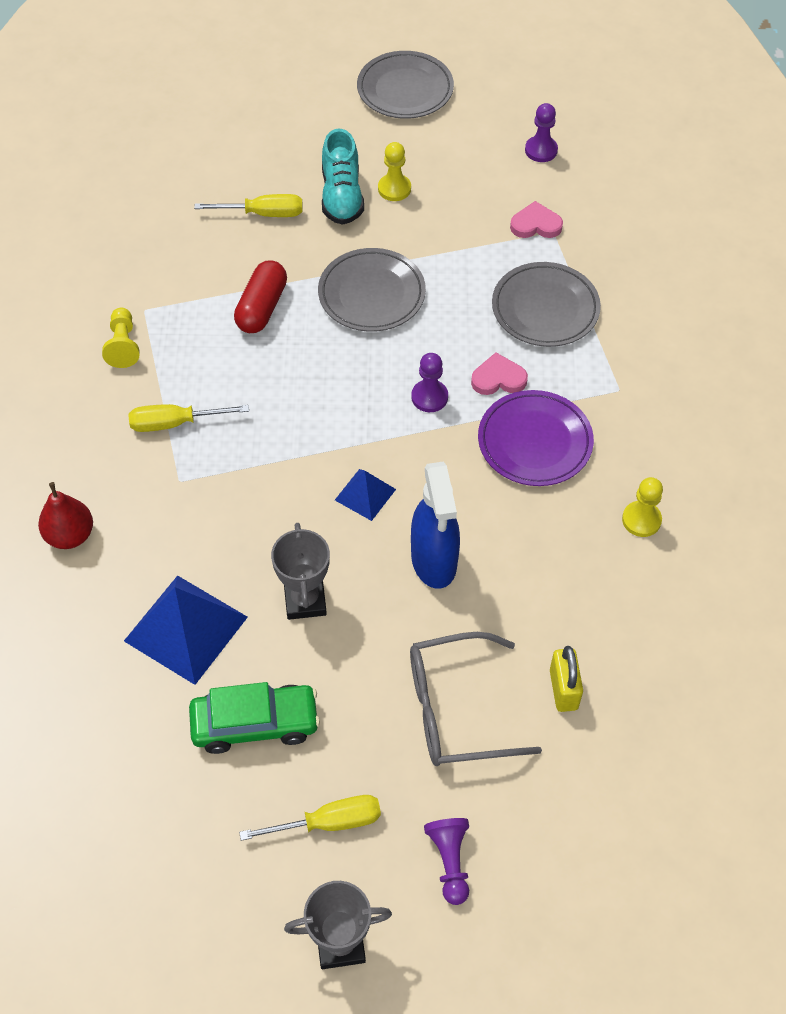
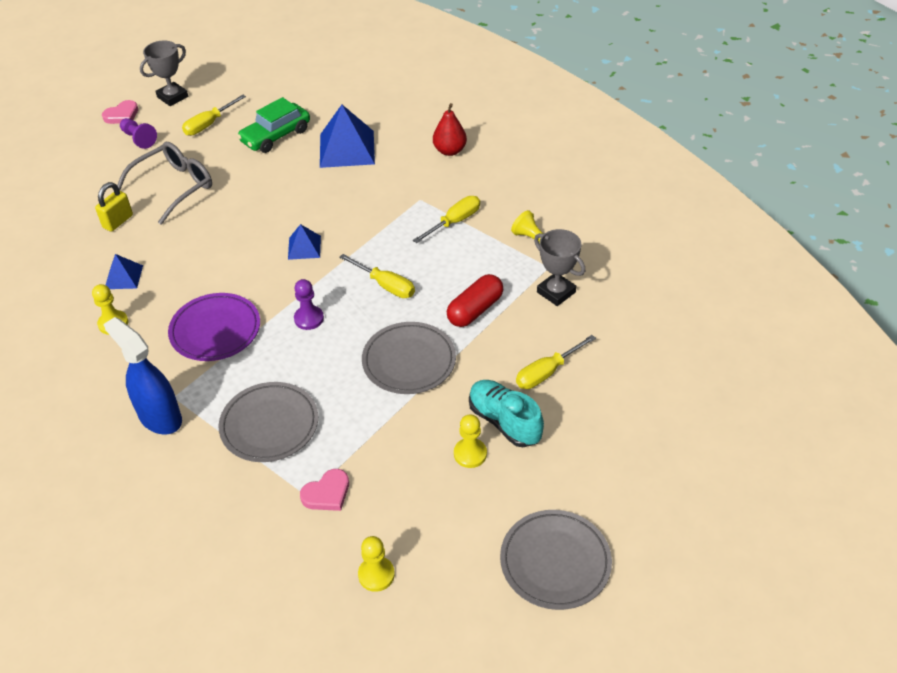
camera: 145 degrees right, 10 degrees down
red capsule [234,260,287,333] -> red capsule turned 60 degrees clockwise [447,274,503,327]
grey trophy [271,523,330,620] -> grey trophy moved to [534,229,585,306]
blue spray bottle [411,462,460,589] -> blue spray bottle moved to [103,317,182,435]
pink heart [471,352,528,395] -> pink heart moved to [102,100,138,124]
purple pawn [525,103,558,162] -> yellow pawn [358,536,395,592]
yellow padlock [550,646,583,712] -> yellow padlock turned 75 degrees clockwise [95,182,133,232]
none -> blue pyramid [106,254,143,289]
none -> yellow screwdriver [339,254,415,298]

